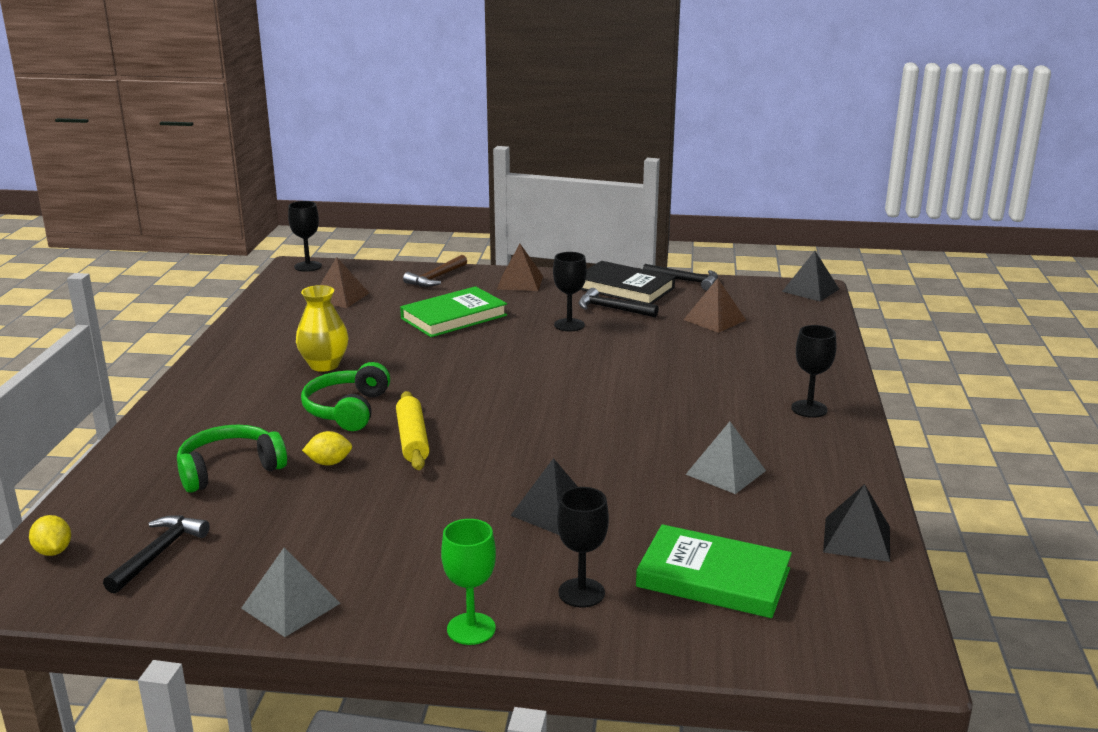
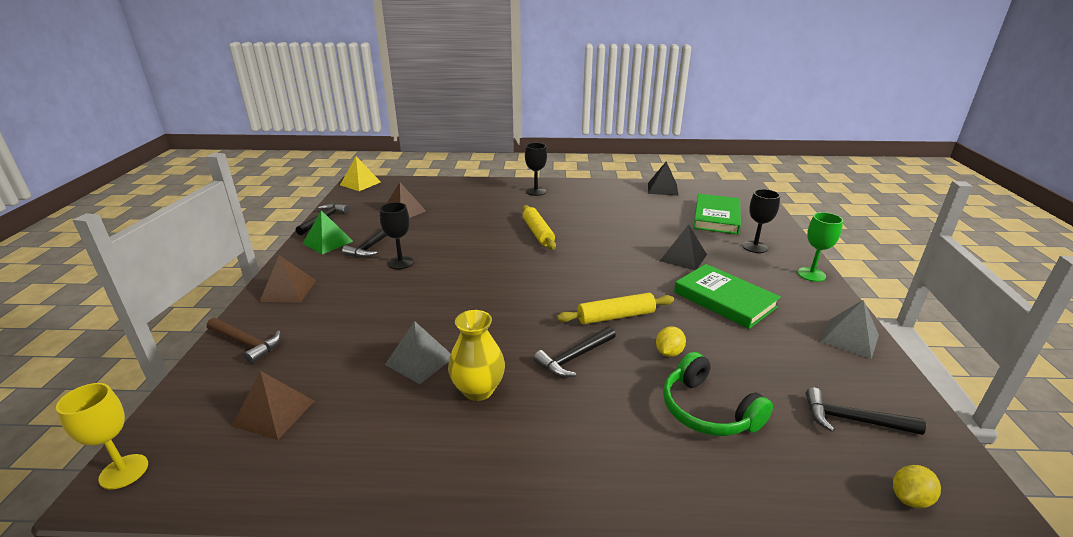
camera: 95 degrees left, 5 degrees up
black goblet [288,201,322,272] -> yellow goblet [56,383,148,489]
green headphones [301,362,390,431] -> black hammer [534,326,616,377]
yellow lemon [302,431,352,465] -> yellow lemon turned 45 degrees clockwise [656,326,686,357]
green book [400,286,507,337] -> green book moved to [674,264,781,329]
black book [581,261,675,304] -> green pyramid [303,210,353,255]
grey pyramid [686,421,766,494] -> grey pyramid moved to [385,321,451,384]
black pyramid [782,251,839,302] -> yellow pyramid [340,157,381,191]
none -> yellow rolling pin [522,205,556,250]

